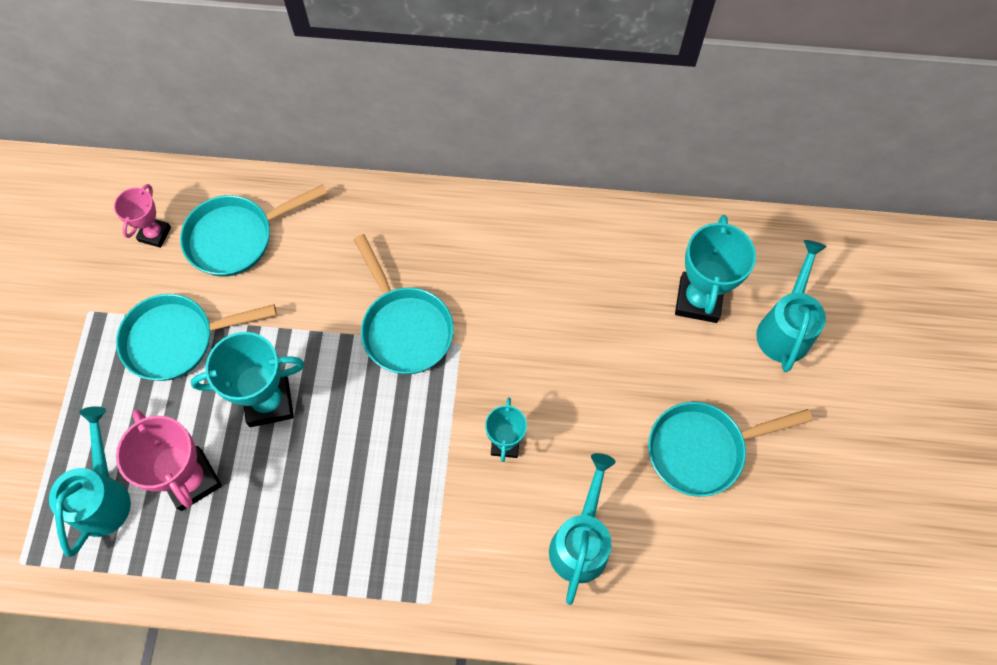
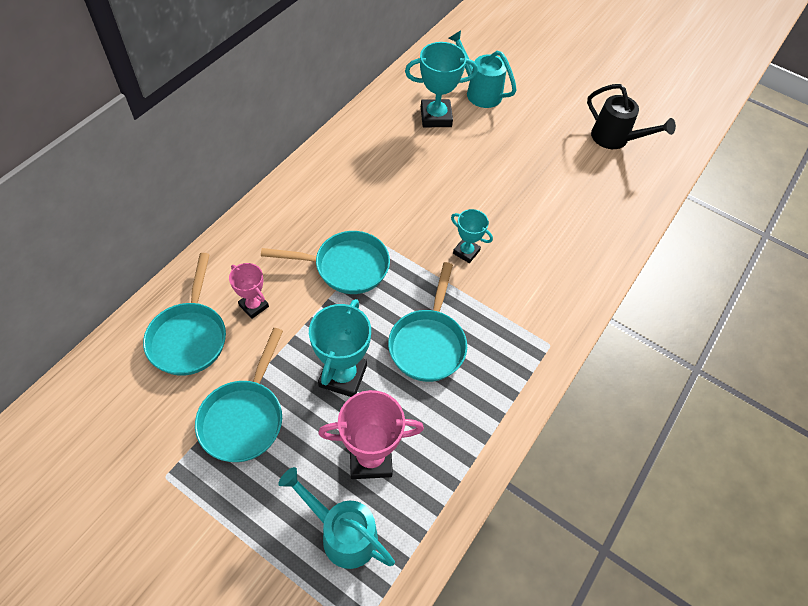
camera: 65 degrees left, 10 degrees down
pink trophy [114,184,171,248] -> pink trophy moved to [229,263,269,319]
turquoise watering can [549,453,616,605] -> none
turquoise pan [648,402,813,497] -> turquoise pan moved to [388,262,467,382]
turquoise trophy [675,215,756,323] -> turquoise trophy turned 45 degrees counterclockwise [405,42,478,127]
none -> black watering can [587,84,676,149]

